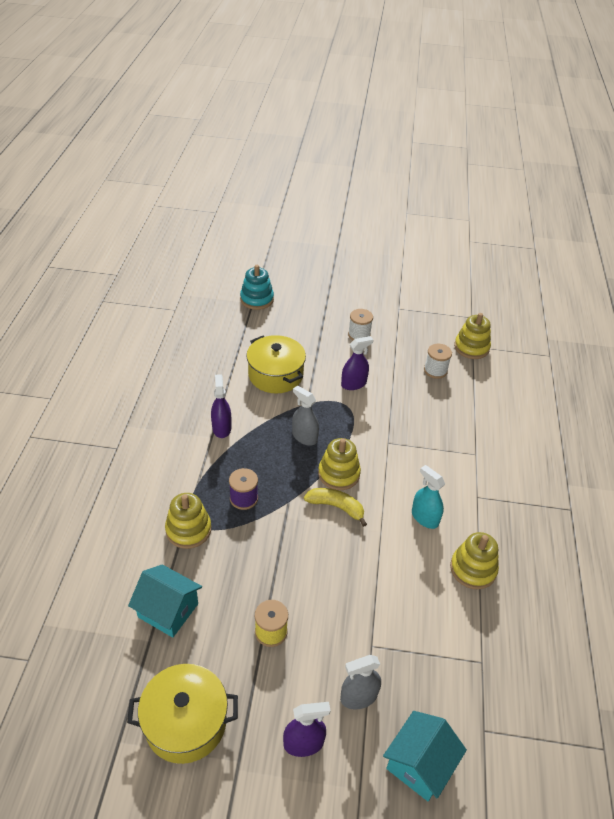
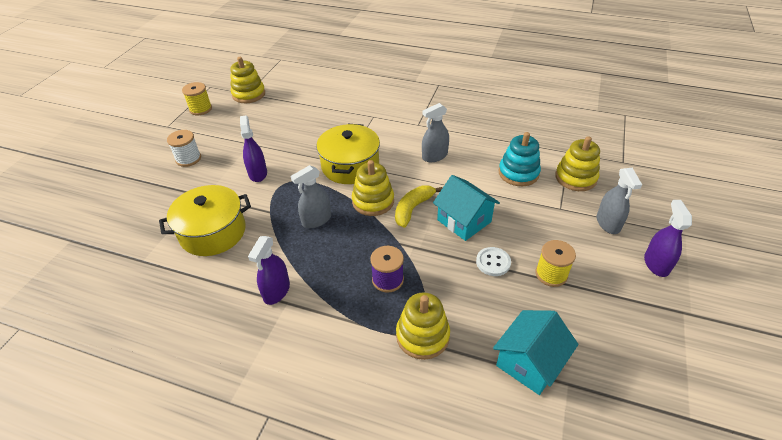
camera: 75 degrees left, 0 degrees up
yellow pot [127,664,238,764] -> yellow pot moved to [316,124,380,184]
purple spray bottle [211,374,231,438] -> purple spray bottle turned 75 degrees counterclockwise [248,236,290,305]
turquoise stacking toy [240,265,274,310] -> turquoise stacking toy moved to [499,132,541,186]
turquoise house [383,711,467,801] -> turquoise house moved to [433,175,500,241]
turquoise spray bottle [412,465,445,529] -> grey spray bottle [422,103,449,162]
white spool [424,344,452,379] -> none
yellow stacking toy [450,532,499,589] -> yellow stacking toy moved to [555,136,600,191]
none -> yellow spool [182,82,212,115]
none -> white button [476,247,511,276]

